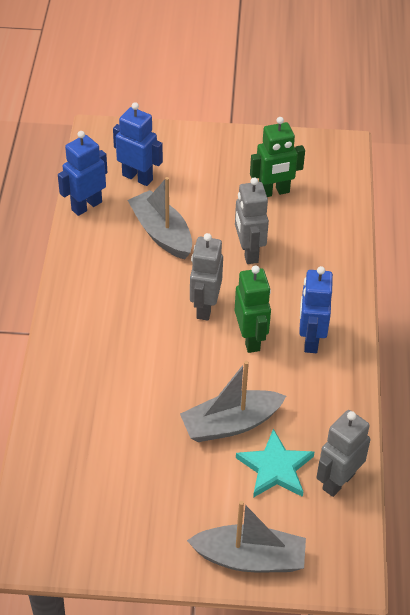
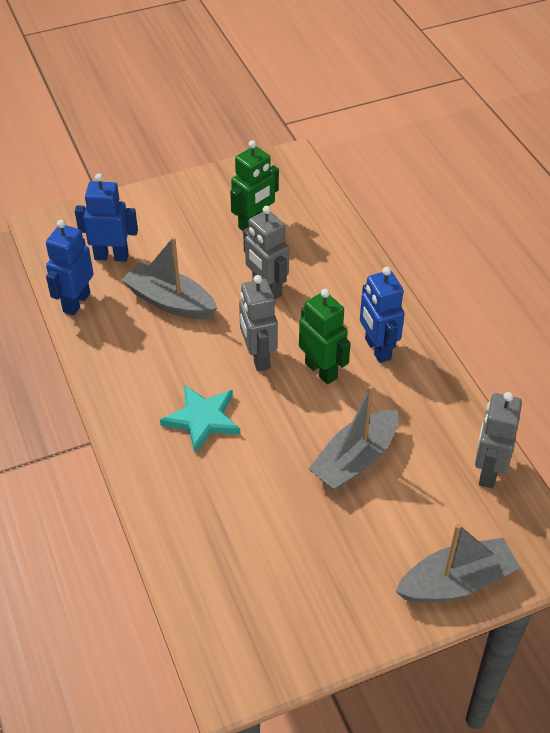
camera: 25 degrees left, 0 degrees up
turquoise star [236,429,314,498] -> turquoise star moved to [160,385,240,453]

